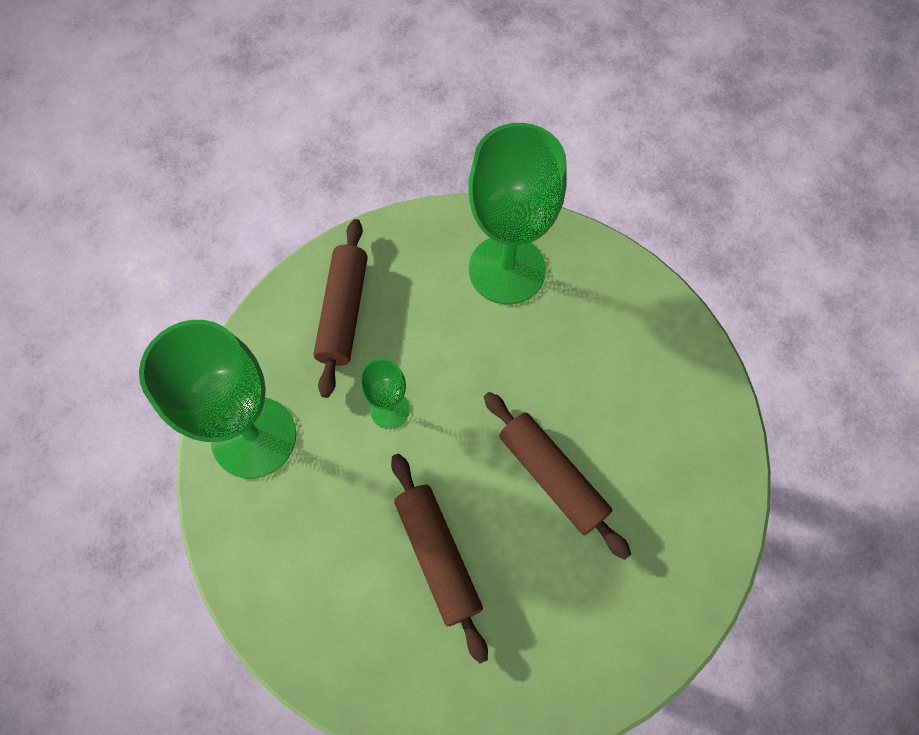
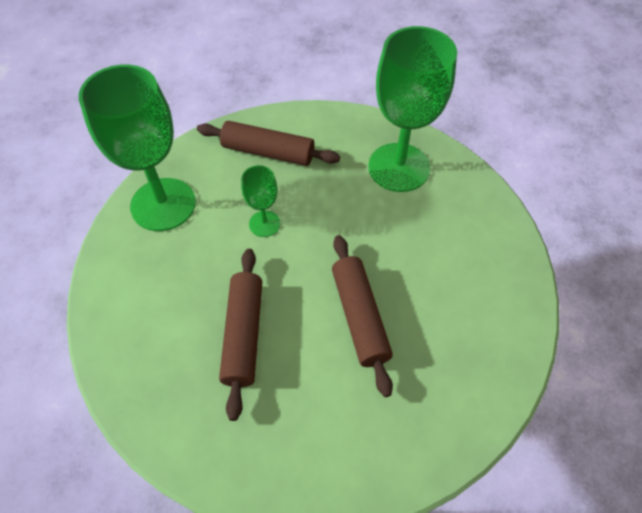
camera: 25 degrees right, 10 degrees down
brown rolling pin [313,219,368,398] -> brown rolling pin turned 75 degrees clockwise [197,121,340,166]

